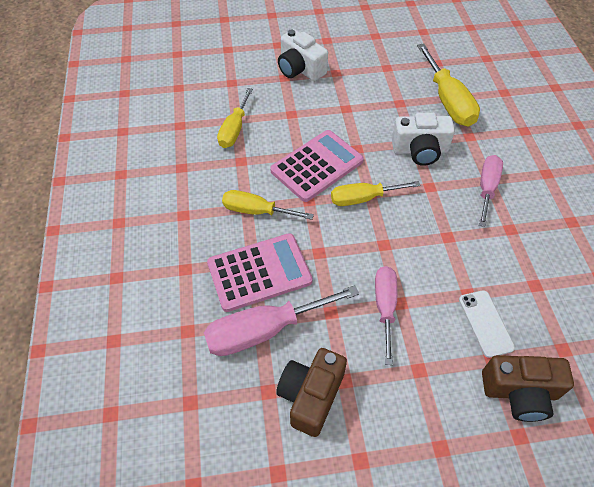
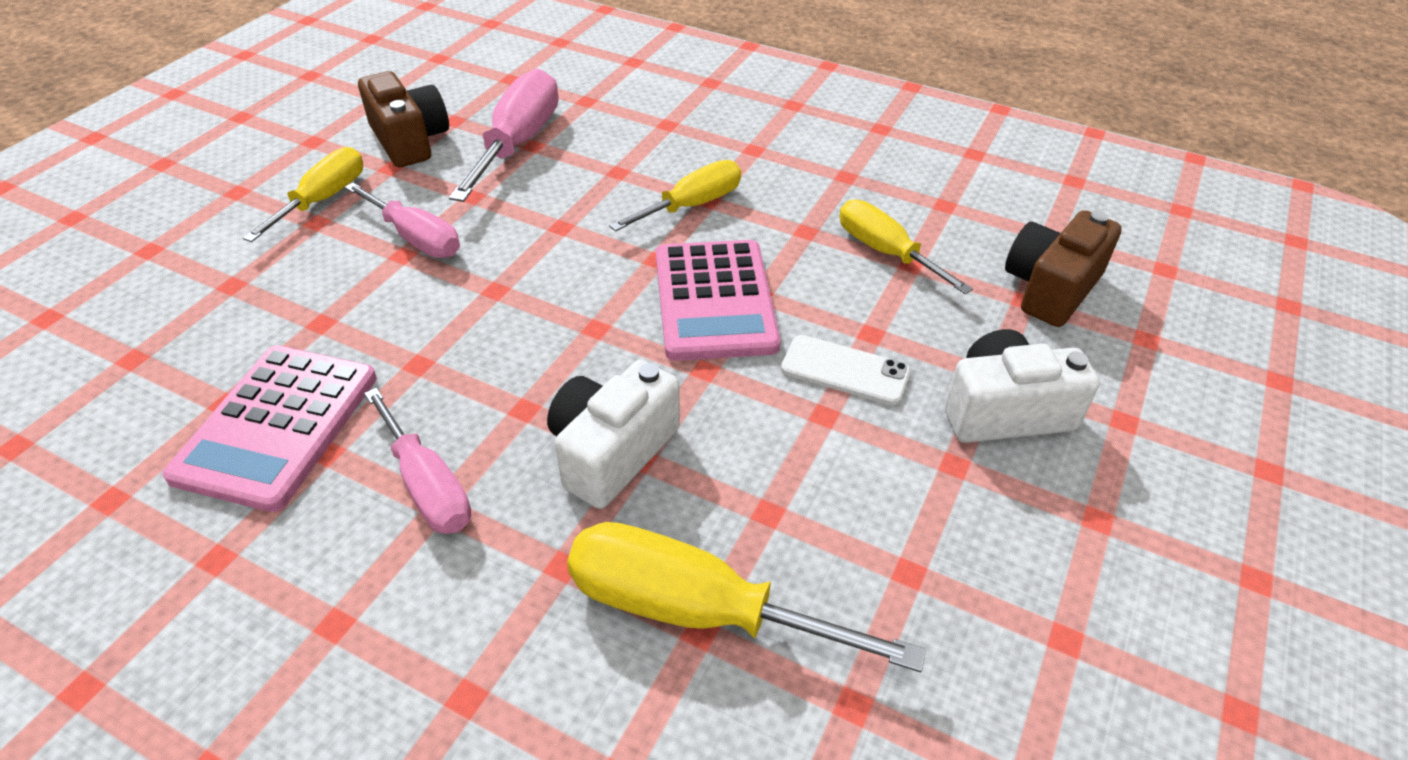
camera: 125 degrees right, 10 degrees down
pink calculator [207,233,313,312] -> pink calculator moved to [162,345,377,512]
yellow screwdriver [331,181,421,206] -> yellow screwdriver moved to [243,147,363,242]
white phone [459,290,515,358] -> white phone moved to [781,335,911,405]
brown camera [482,355,574,422] -> brown camera moved to [1005,210,1122,327]

